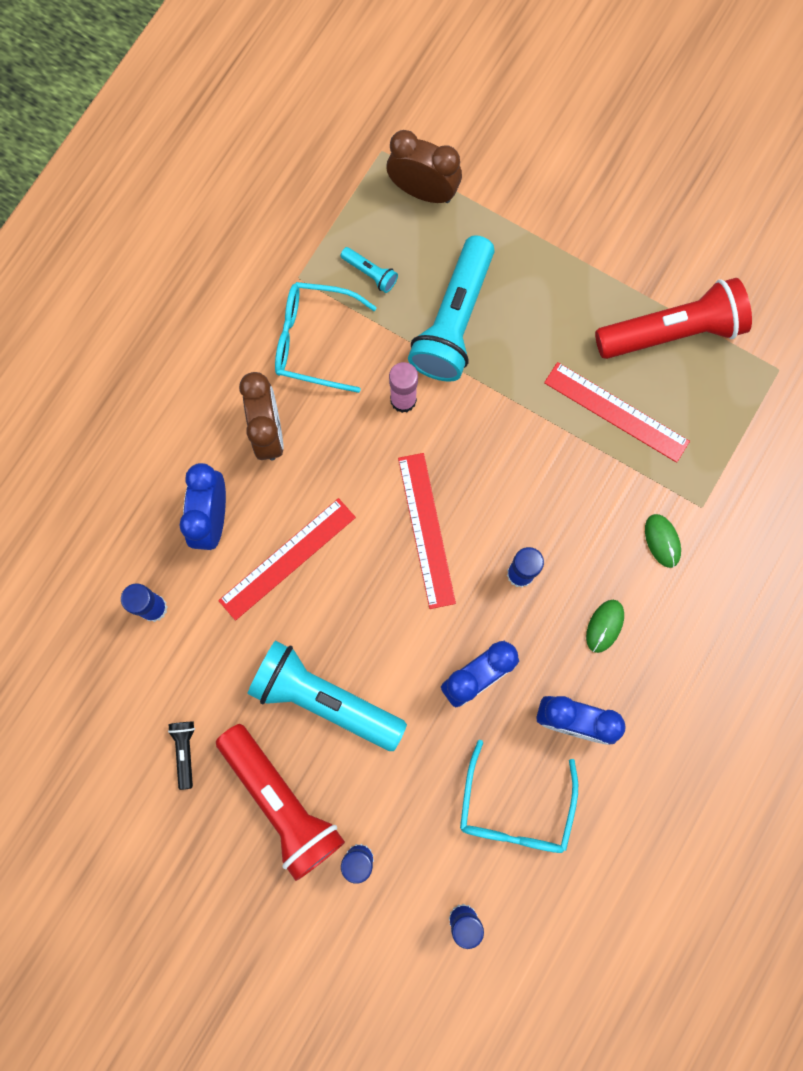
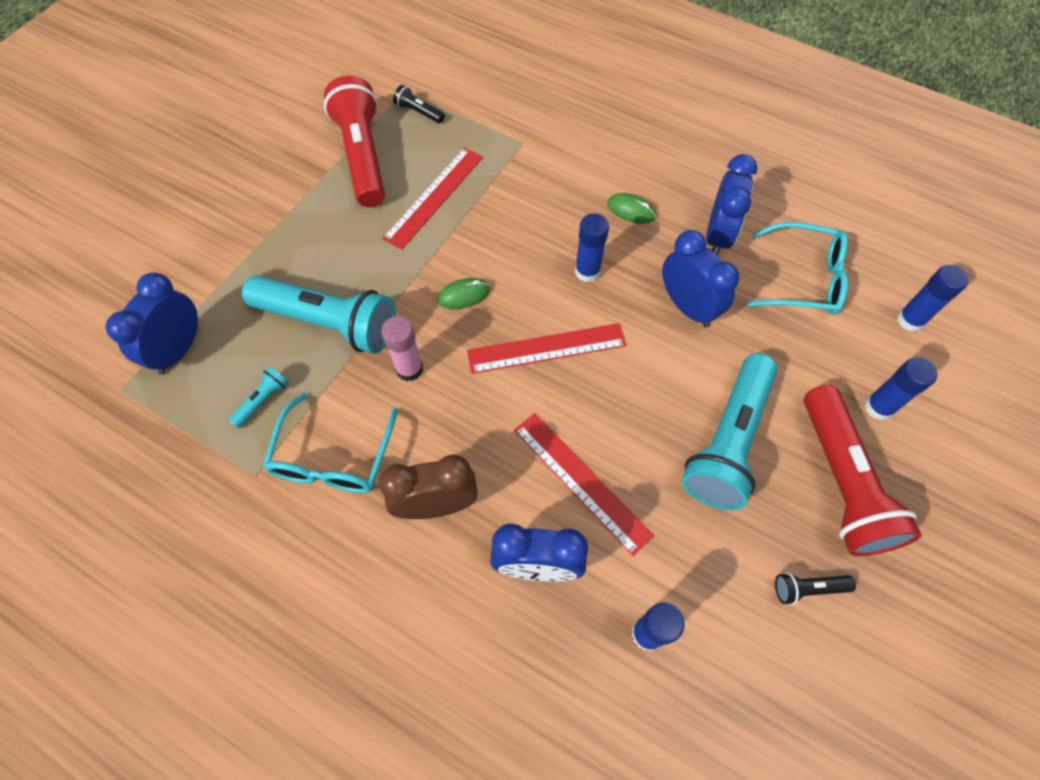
camera: 90 degrees left, 15 degrees down
red flashlight [216,724,345,881] -> red flashlight turned 120 degrees clockwise [804,385,922,556]
brown clock [386,130,462,203] -> blue clock [106,272,198,375]
green mouse [645,514,681,568] -> green mouse moved to [437,278,490,309]
none -> black flashlight [393,85,445,123]

